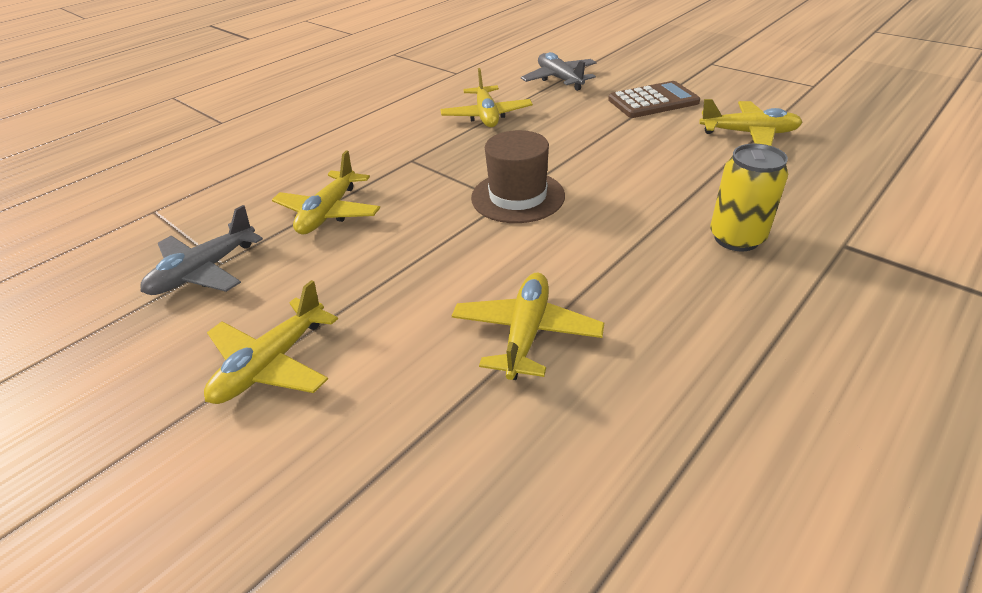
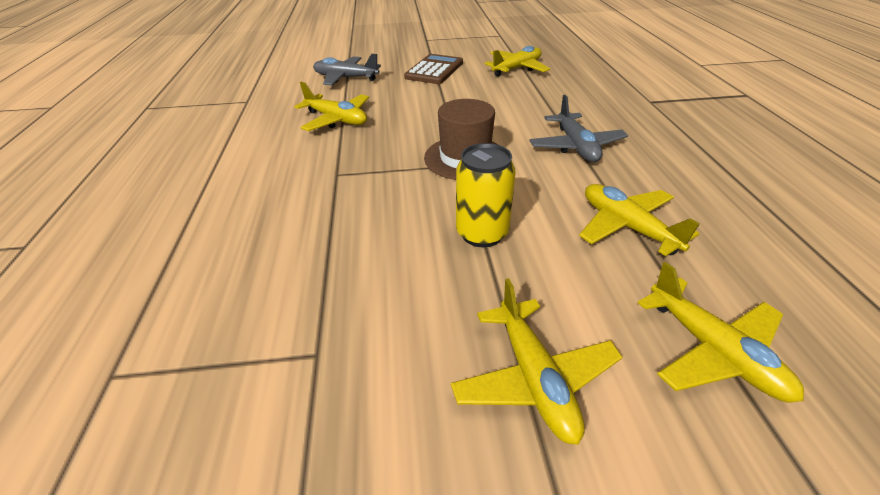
camera: 50 degrees left, 0 degrees up
grey plane [140,205,263,295] -> grey plane moved to [529,95,628,162]
yellow plane [272,150,380,234] -> yellow plane moved to [638,262,804,402]
yellow can [710,144,788,251] -> yellow can moved to [456,143,516,247]

